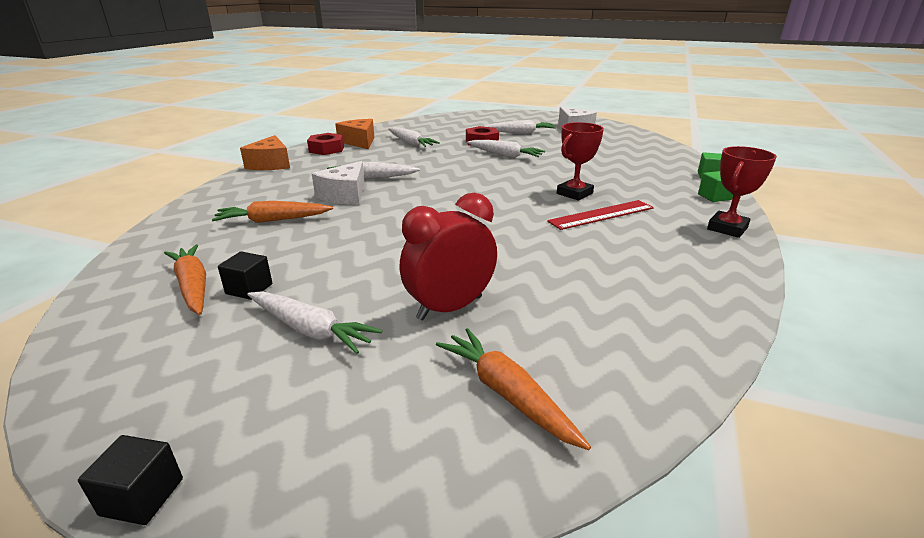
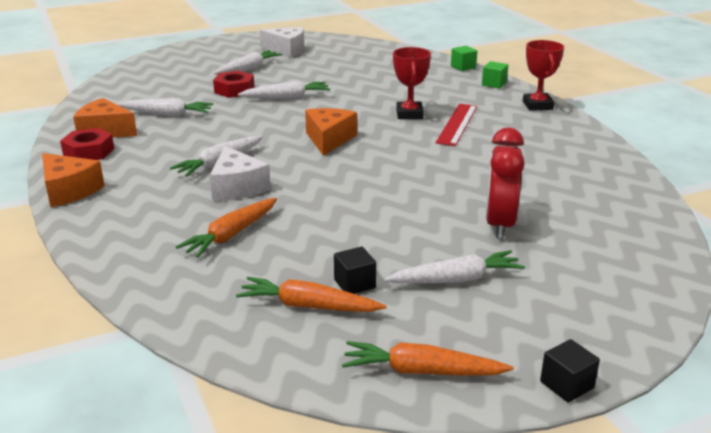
camera: 45 degrees left, 0 degrees up
orange carrot [436,328,591,450] -> orange carrot moved to [342,341,514,376]
none -> orange cheese [305,108,357,156]

